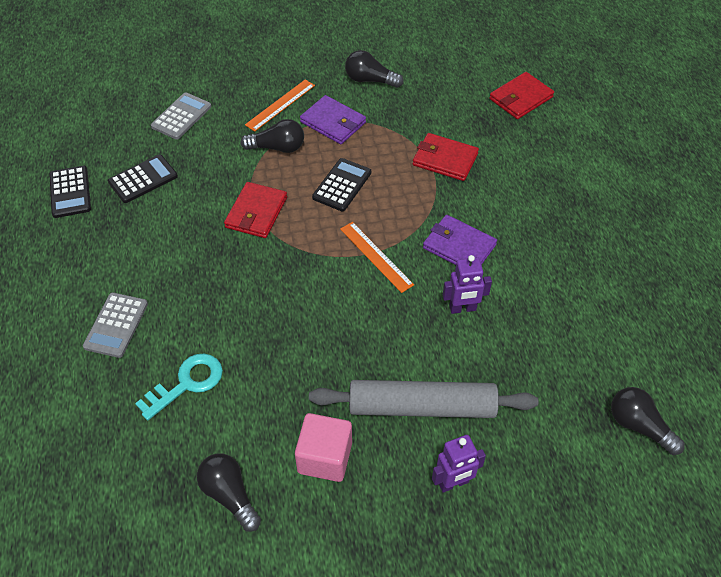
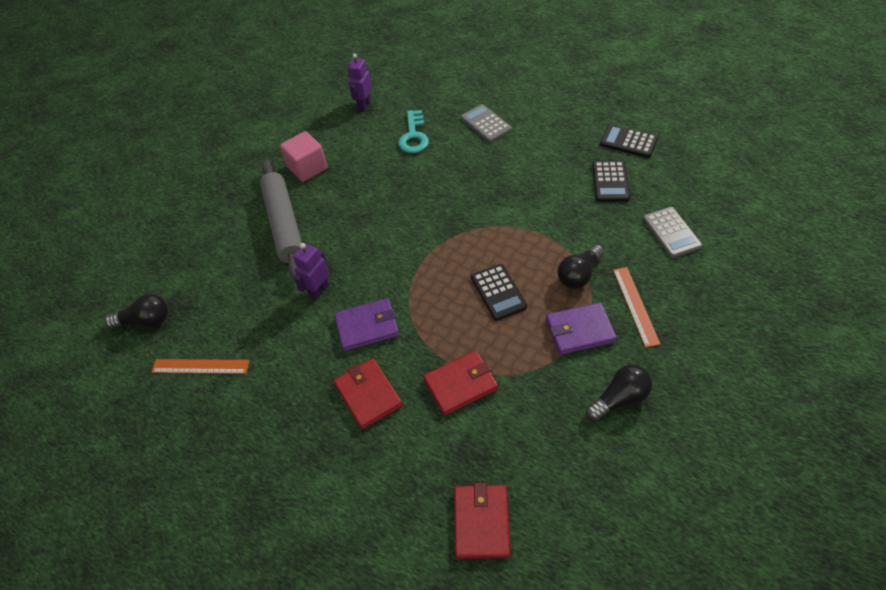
camera: 135 degrees right, 0 degrees up
black light bulb [197,453,261,532] -> none
red wallet [224,182,287,238] -> red wallet moved to [333,358,403,429]
grey rolling pin [309,380,539,418] -> grey rolling pin turned 60 degrees counterclockwise [260,160,302,279]
orange ruler [340,222,414,293] -> orange ruler moved to [151,359,249,374]
purple robot [432,435,486,493] -> purple robot moved to [347,54,372,111]

